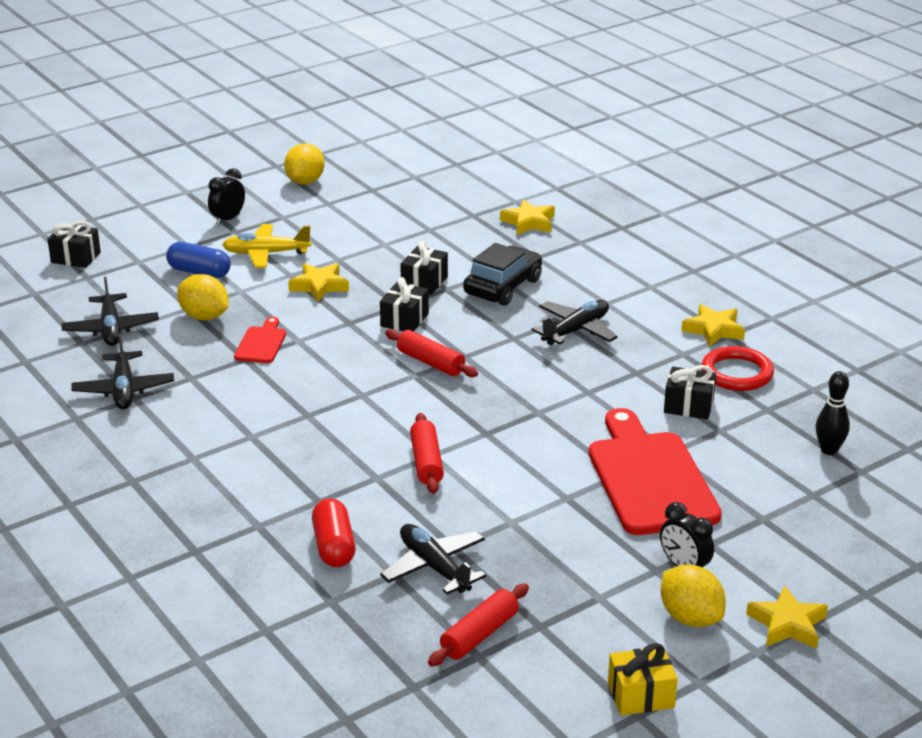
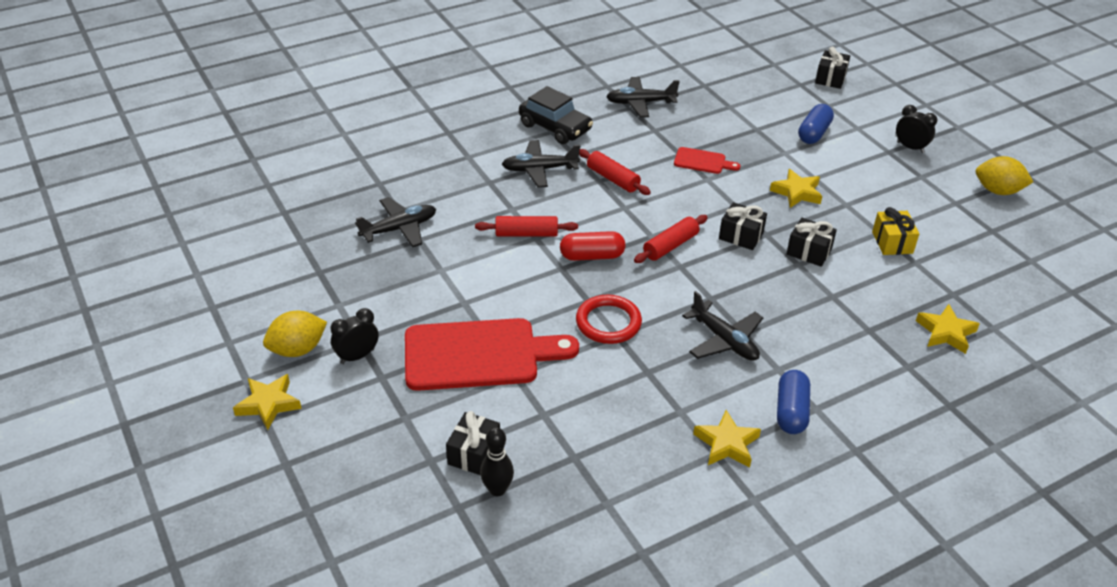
camera: 95 degrees right, 10 degrees up
black plane [61,277,159,346] -> black plane moved to [502,140,580,188]
yellow lemon [177,274,228,320] -> none
yellow plane [222,224,312,268] -> none
red capsule [312,498,355,567] -> red capsule moved to [560,231,625,261]
red rolling pin [428,583,529,666] -> red rolling pin moved to [579,149,651,195]
black car [463,243,542,306] -> black car moved to [519,86,593,144]
yellow gift [608,643,678,716] -> yellow gift moved to [872,207,919,255]
black gift [664,365,716,419] -> black gift moved to [446,411,500,475]
red ring [701,346,774,391] -> red ring moved to [576,295,642,344]
none -> blue capsule [777,370,810,434]

